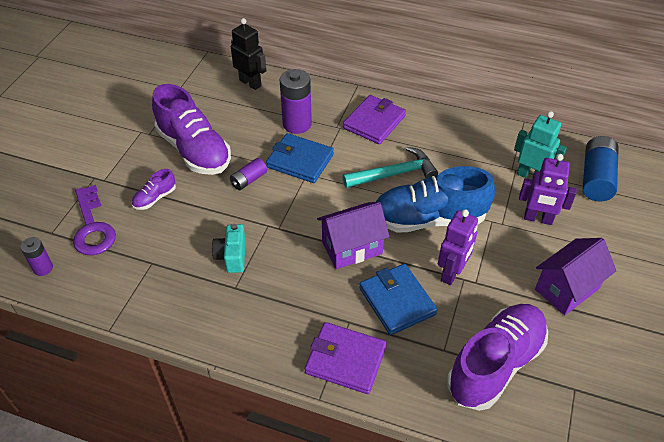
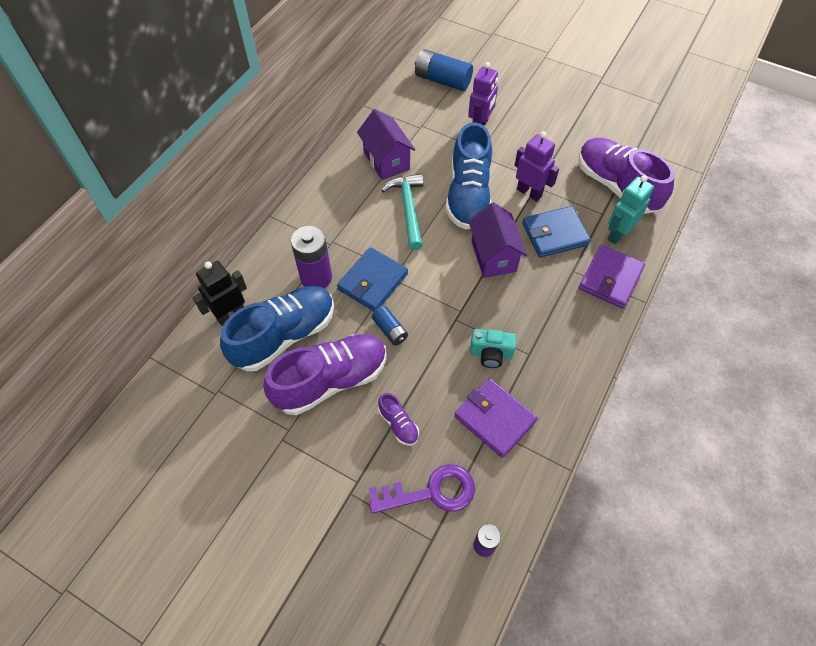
camera: 80 degrees left, 10 degrees up
purple battery [230,158,267,190] -> blue battery [372,306,408,345]
purple wallet [343,95,406,144] -> purple wallet moved to [454,378,538,458]
turquoise robot [514,111,567,180] -> turquoise robot moved to [608,175,654,245]
purple house [535,238,616,315] -> purple house moved to [357,109,415,180]
none -> blue shoe [220,286,334,371]

